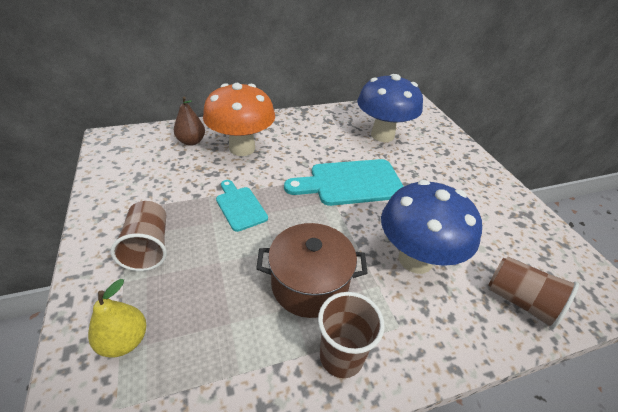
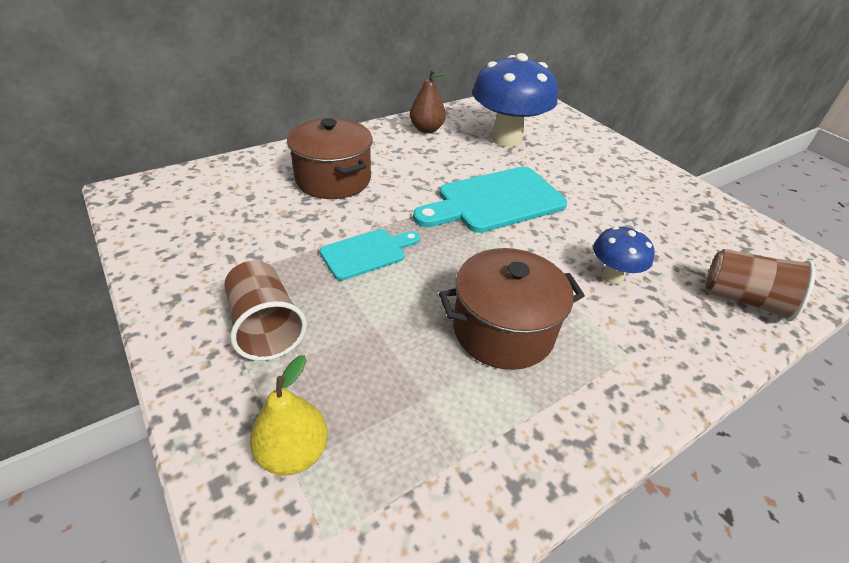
camera: 15 degrees left, 0 degrees up
brown pear [174,96,205,146] -> brown pear moved to [410,69,447,133]
orange mushroom [203,83,275,156] -> brown pot [287,118,373,199]
turquoise cutting board [216,180,268,232] -> turquoise cutting board turned 105 degrees clockwise [320,229,420,281]
brown cup [318,292,385,378] -> none
blue mushroom [381,180,482,274] -> blue mushroom [593,226,654,285], size x0.50

